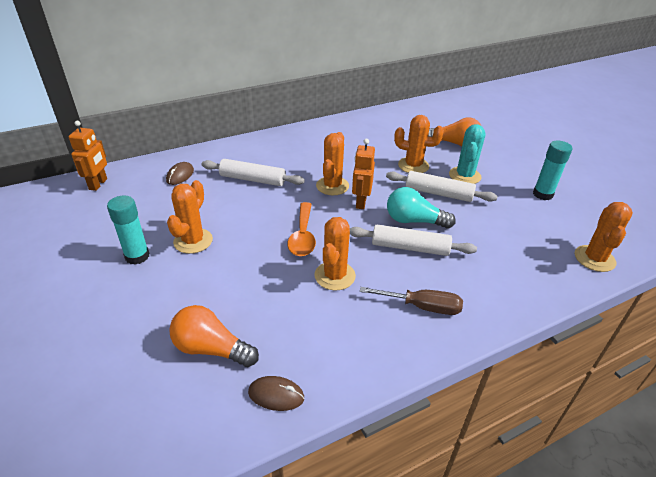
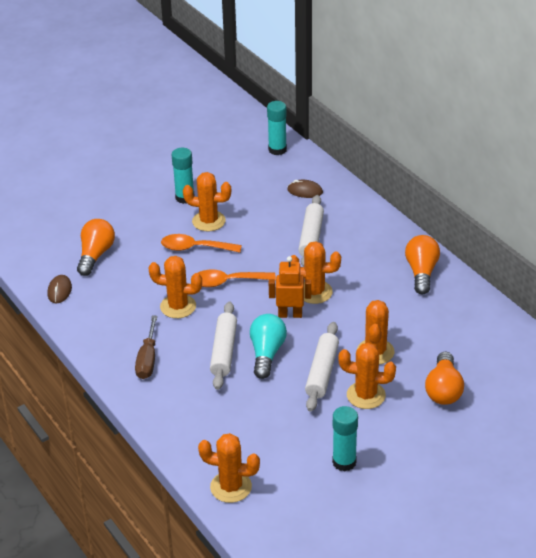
camera: 85 degrees right, 0 degrees up
orange robot [69,121,107,191] -> turquoise glue stick [267,101,287,155]
turquoise cactus [449,124,486,184] -> orange cactus [338,343,396,409]
none -> orange spoon [161,234,242,253]
none -> orange light bulb [405,235,440,295]

